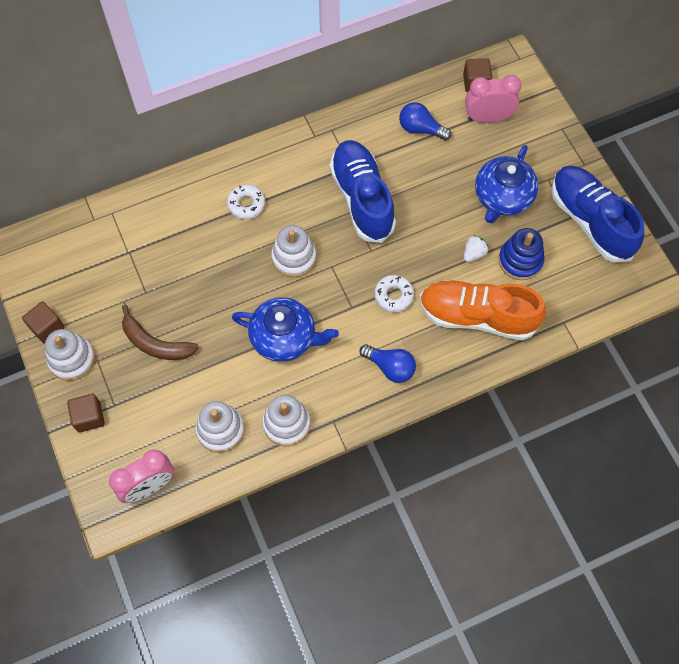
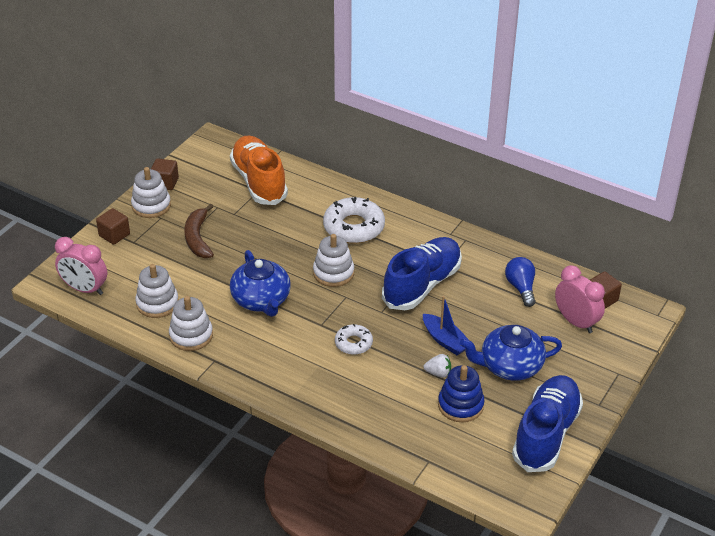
camera: 55 degrees right, 25 degrees down
white donut [227,184,265,219] -> white donut [323,197,385,244], size x1.78
blue light bulb [359,344,416,383] -> none
orange shoe [420,280,546,340] -> orange shoe moved to [230,136,288,205]
none -> blue boat [423,296,470,355]

